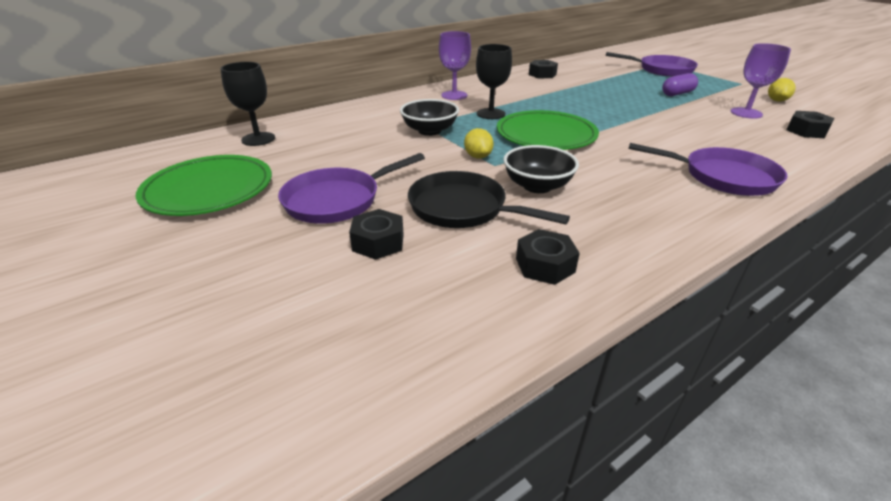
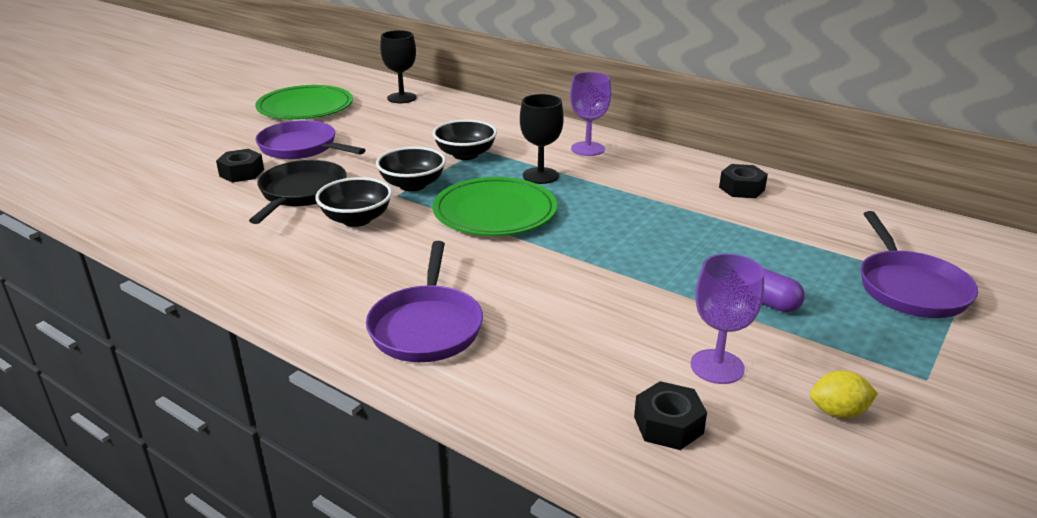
camera: 70 degrees right, 5 degrees down
yellow lemon [464,128,494,159] -> black bowl [376,147,446,191]
black nut [516,229,580,285] -> none

